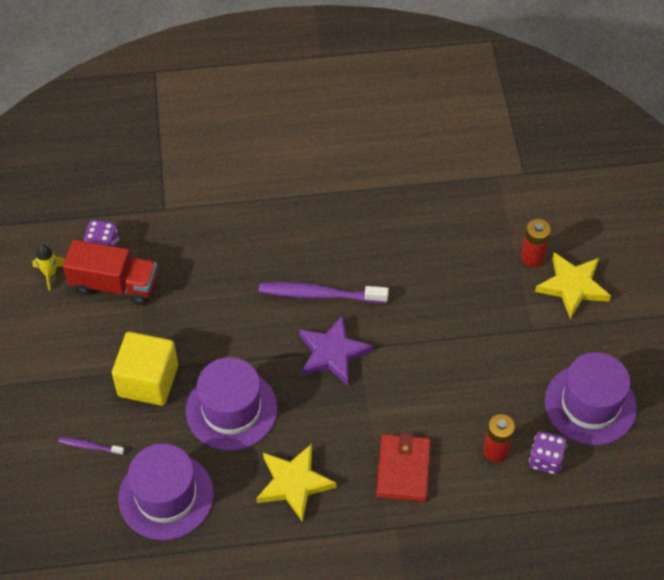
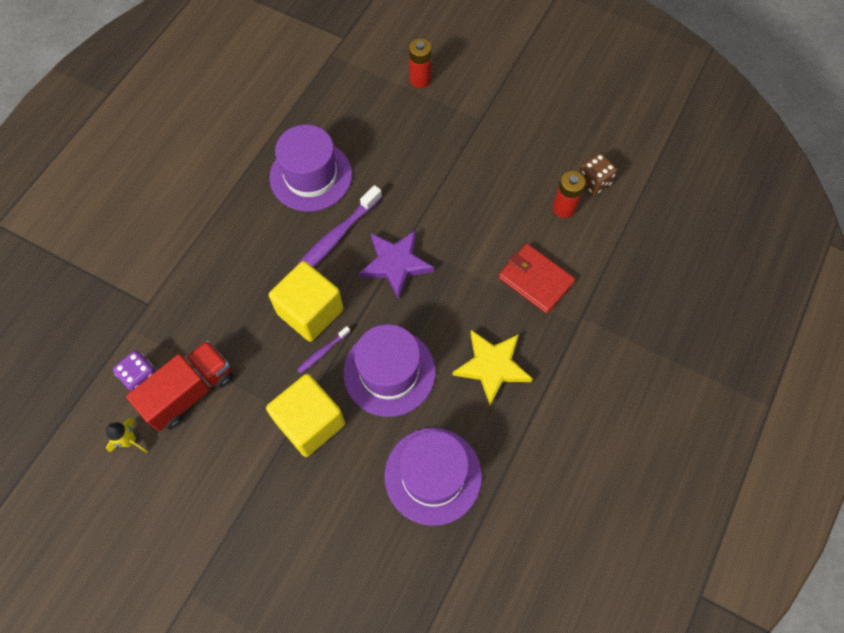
camera: 55 degrees left, 10 degrees up
purple toothbrush [59,437,124,455] -> purple toothbrush moved to [297,326,350,374]
purple dice [529,431,567,474] -> brown dice [579,153,617,195]
yellow star [535,253,611,319] -> none
purple hat [545,352,637,445] -> purple hat moved to [269,125,352,211]
none -> yellow cube [269,261,343,342]

